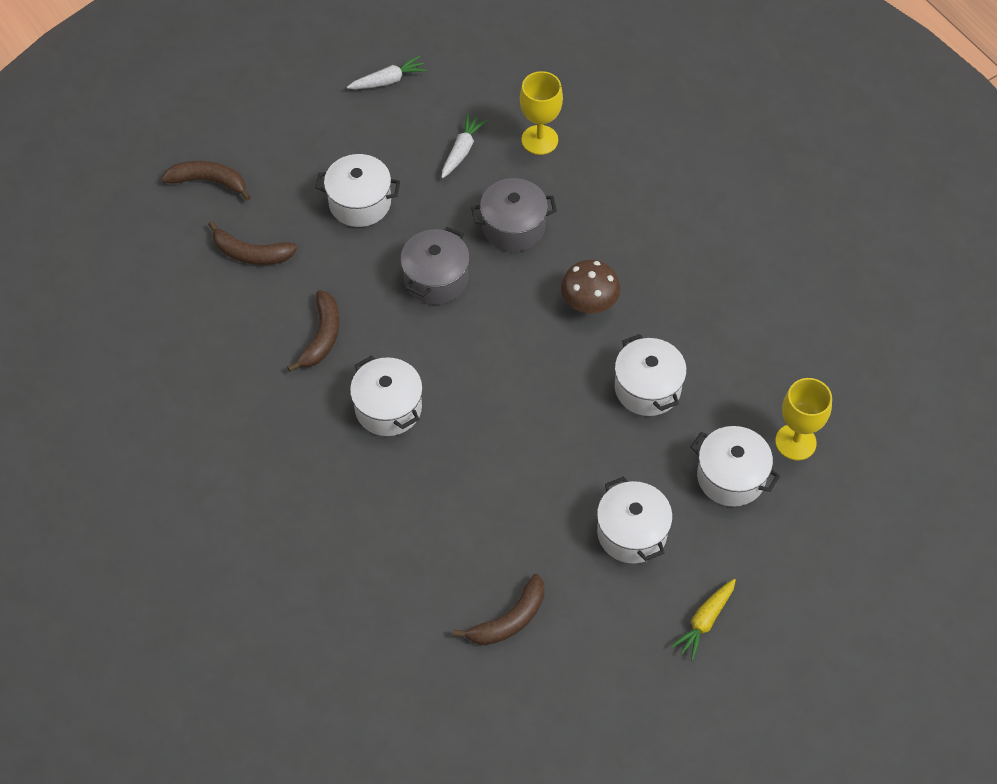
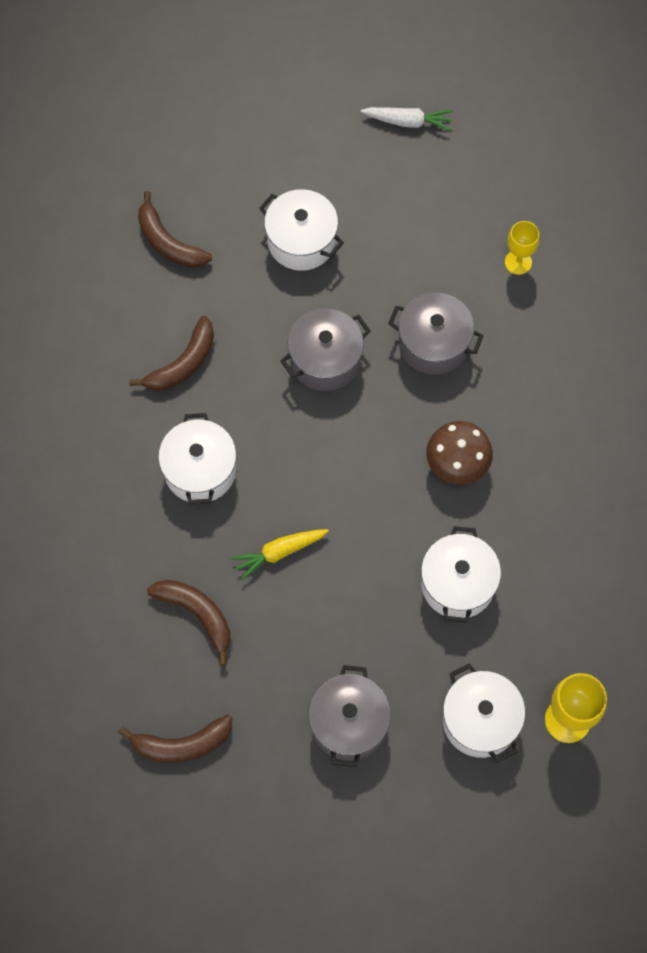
camera: 30 degrees right, 10 degrees up
brown banana [161,161,251,200] -> brown banana moved to [147,580,230,666]
white carrot [441,113,487,178] -> none
yellow goblet [520,71,563,155] -> yellow goblet [505,221,540,275], size x0.65
white pot [597,476,673,564] -> grey pot [308,665,391,767]
yellow carrot [671,579,736,661] -> yellow carrot moved to [231,529,329,581]

